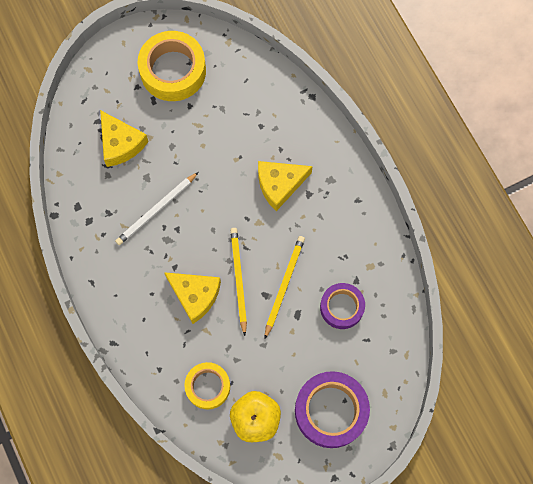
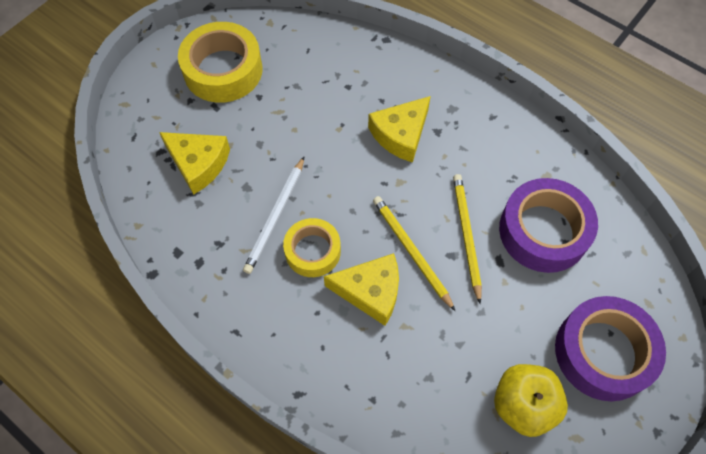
camera: 25 degrees left, 10 degrees down
yellow tape [184,362,230,410] -> yellow tape moved to [283,218,341,277]
purple tape [320,283,365,329] -> purple tape [499,178,598,273], size x1.61

